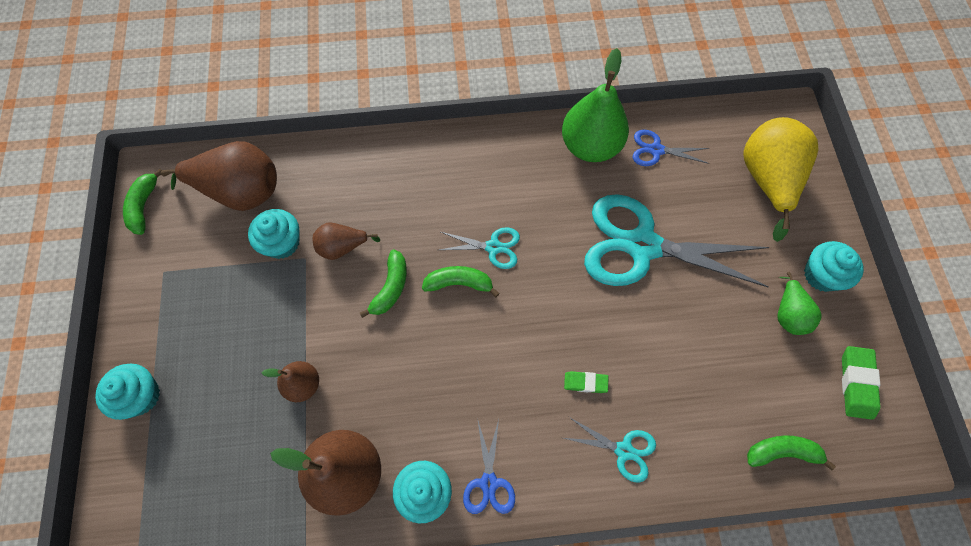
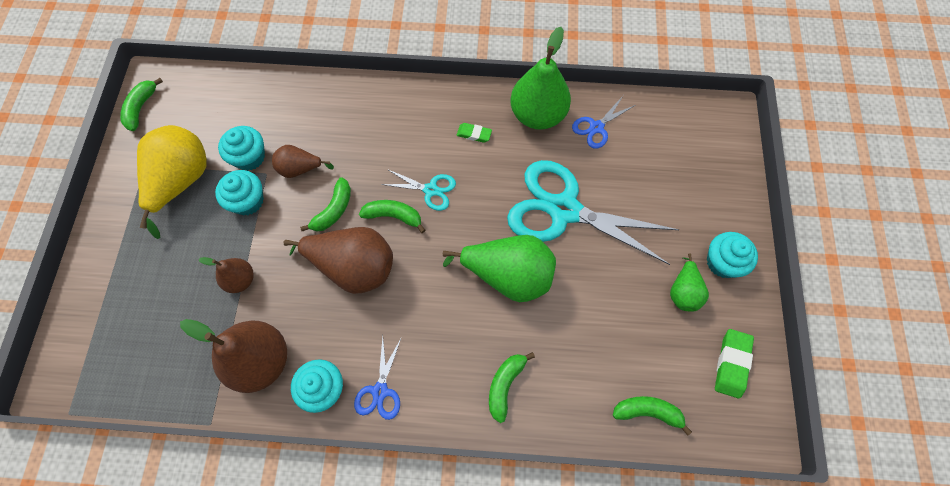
camera: 10 degrees right, 0 degrees up
turquoise cupcake [95,364,160,420] -> turquoise cupcake moved to [215,170,264,215]
brown pear [161,141,277,211] -> brown pear moved to [283,227,393,294]
green eraser [564,371,609,393] -> green eraser moved to [457,123,492,143]
turquoise scissors [564,417,656,483] -> green banana [489,352,535,423]
blue scissors [633,130,709,166] -> blue scissors turned 60 degrees counterclockwise [572,96,635,149]
yellow pear [743,117,819,242] -> yellow pear moved to [137,125,207,239]
none -> green pear [443,235,556,302]

